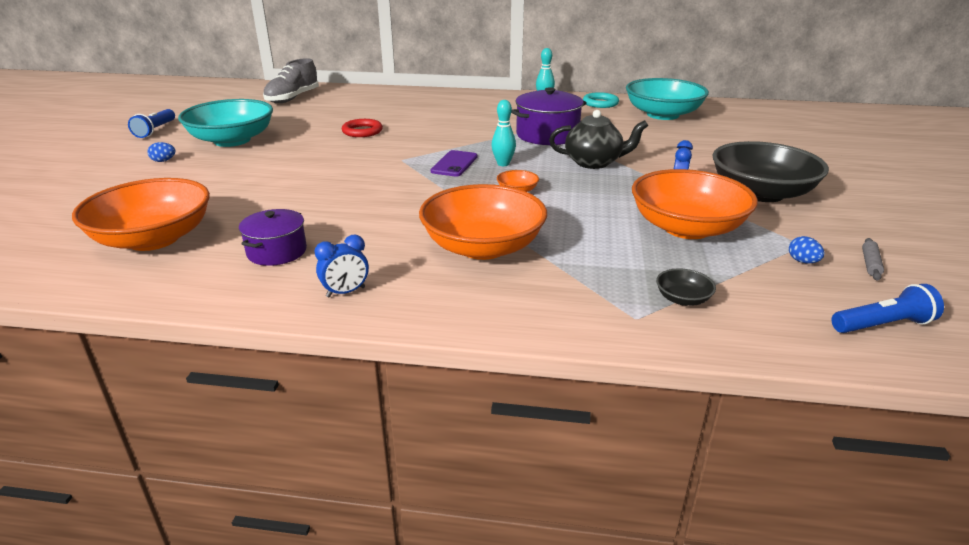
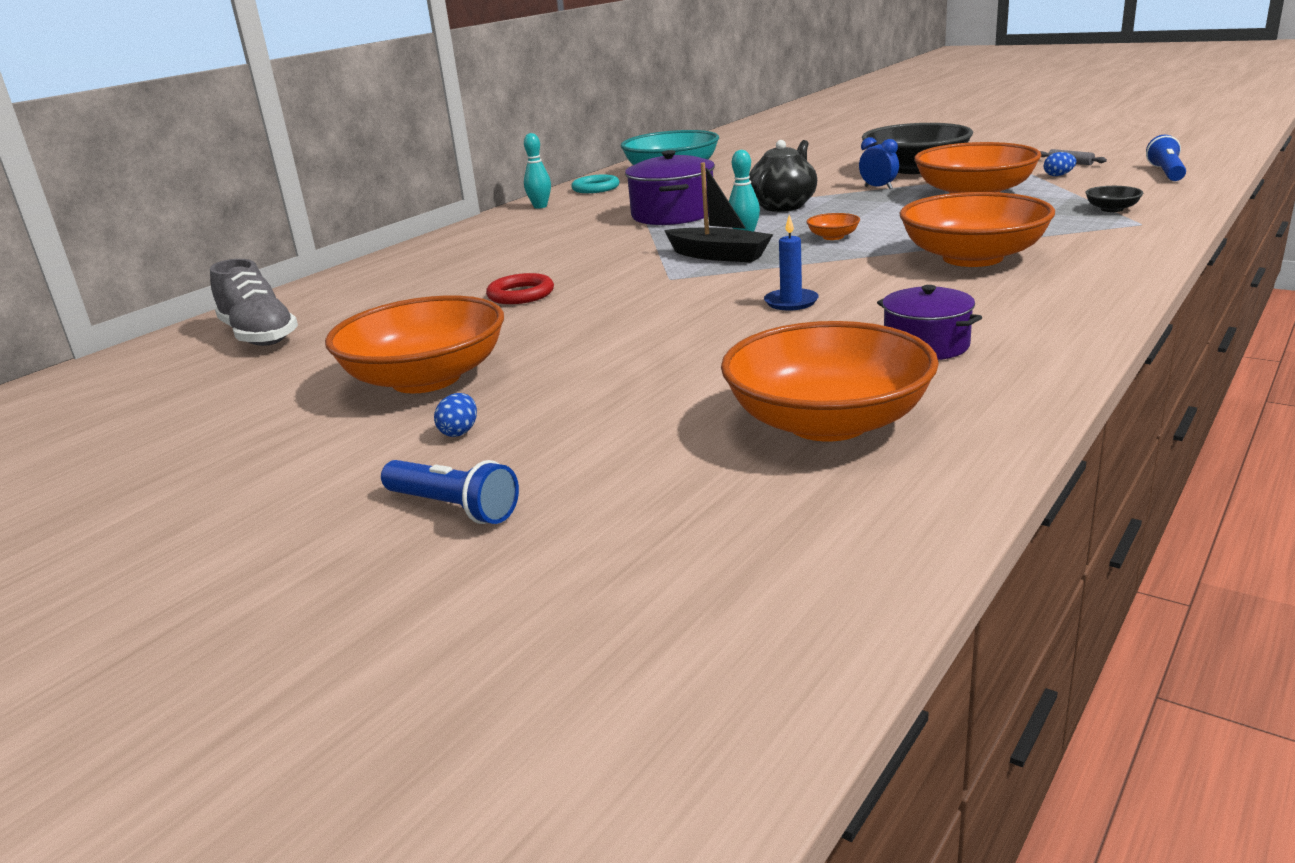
camera: 60 degrees left, 5 degrees down
blue flashlight [128,109,175,138] -> blue flashlight moved to [381,460,519,524]
turquoise bowl [178,99,273,147] -> orange bowl [325,295,504,393]
blue clock [315,235,369,298] -> none
purple phone [431,150,477,177] -> black boat [664,163,773,263]
none -> blue candle [764,215,819,311]

